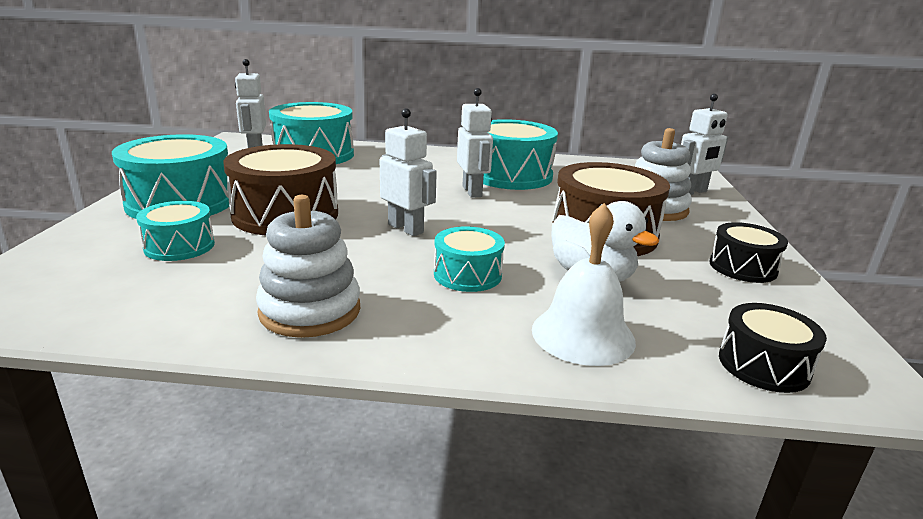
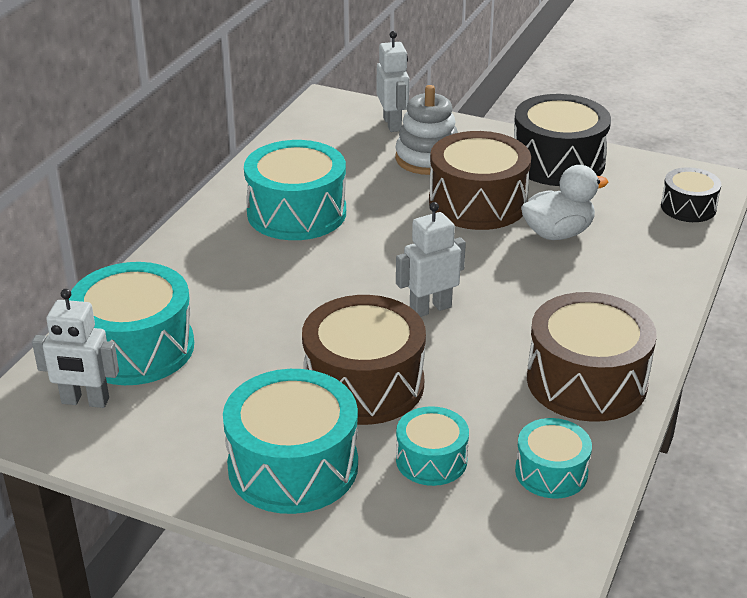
camera: 70 degrees left, 10 degrees up
white stacking toy [256,195,360,338] -> brown drum [527,292,657,422]
turquoise drum [434,226,505,292] -> turquoise drum moved to [515,418,592,498]
white robot [457,88,493,198] -> none
white bell [532,203,636,366] -> none
black drum [709,222,788,283] -> black drum [514,94,611,186], size x1.81

